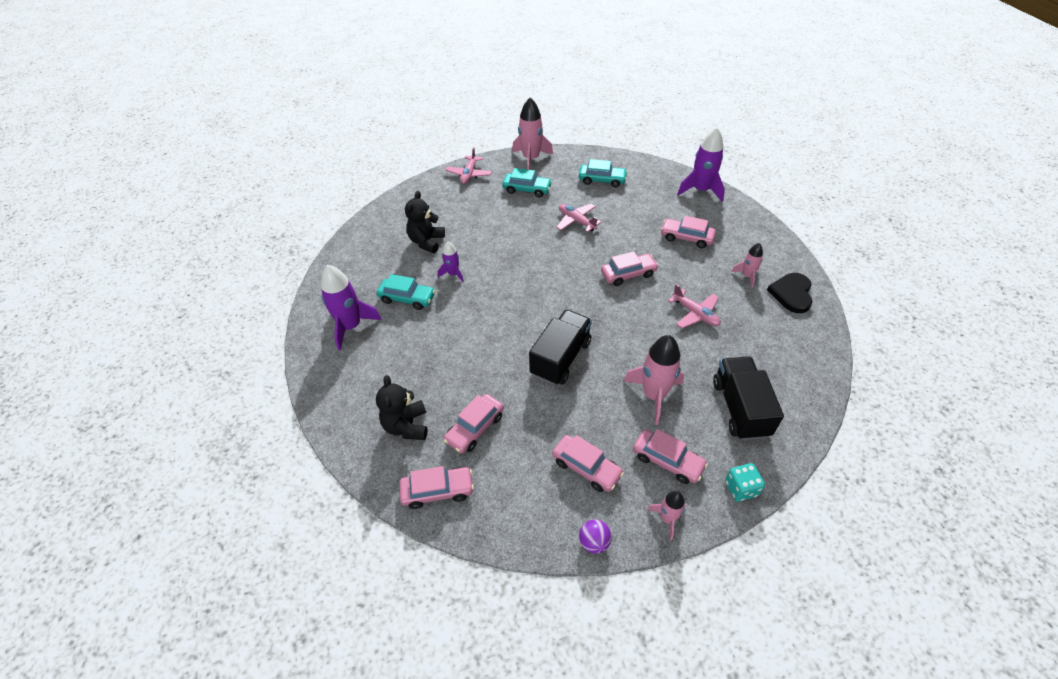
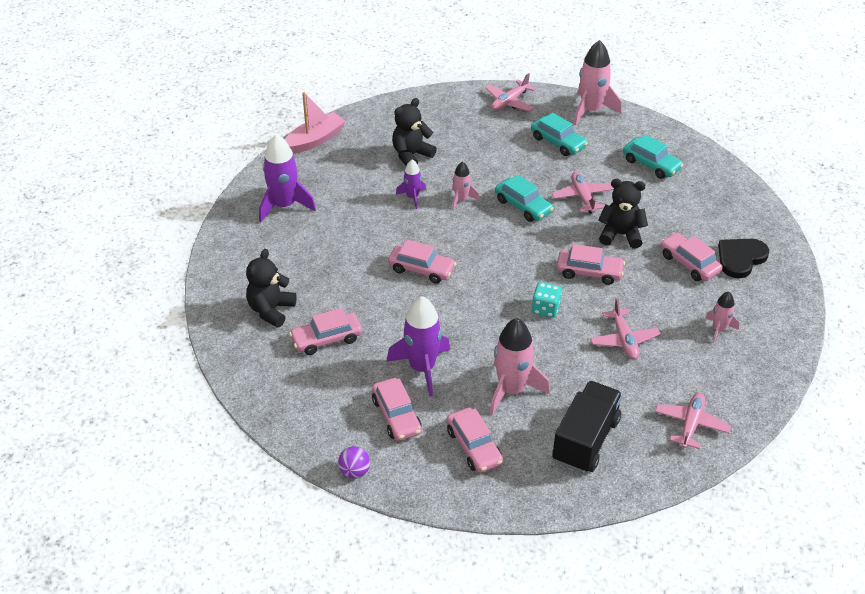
camera: 30 degrees right, 5 degrees down
turquoise car [376,274,435,310] -> turquoise car moved to [495,175,554,222]
pink car [399,466,474,509] -> pink car moved to [388,239,456,284]
black truck [529,310,592,385] -> none
pink rocket [647,491,686,540] -> pink rocket moved to [452,161,479,210]
purple rocket [677,127,725,201] -> purple rocket moved to [387,296,450,396]
turquoise dice [725,463,765,502] -> turquoise dice moved to [532,282,562,318]
black heart [767,273,813,313] -> black heart moved to [718,239,769,278]
none -> pink boat [285,92,346,154]
none -> black teddy bear [598,179,648,249]
none -> pink plane [655,393,731,449]

